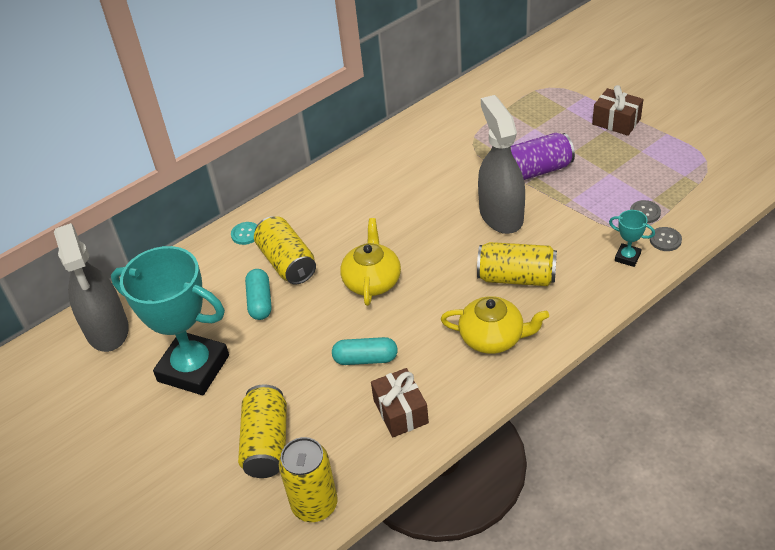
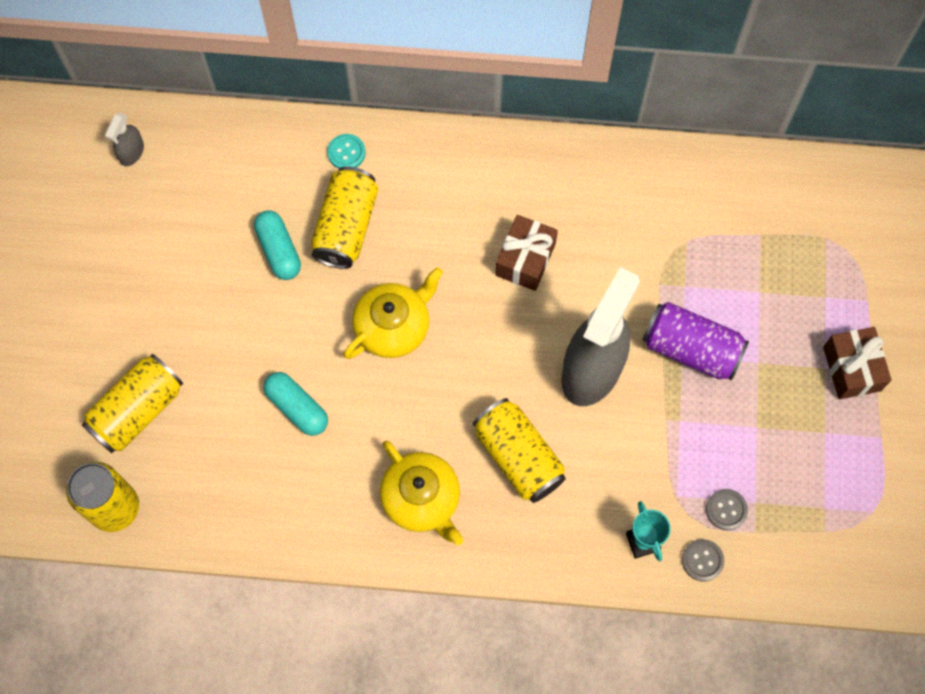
camera: 40 degrees right, 25 degrees up
grey spray bottle [54,223,129,352] -> grey spray bottle [105,112,144,166], size x0.43
turquoise trophy [111,246,229,395] -> none
turquoise capsule [245,269,272,320] -> turquoise capsule turned 60 degrees counterclockwise [254,210,301,280]
brown gift [371,368,429,437] -> brown gift moved to [495,215,558,291]

